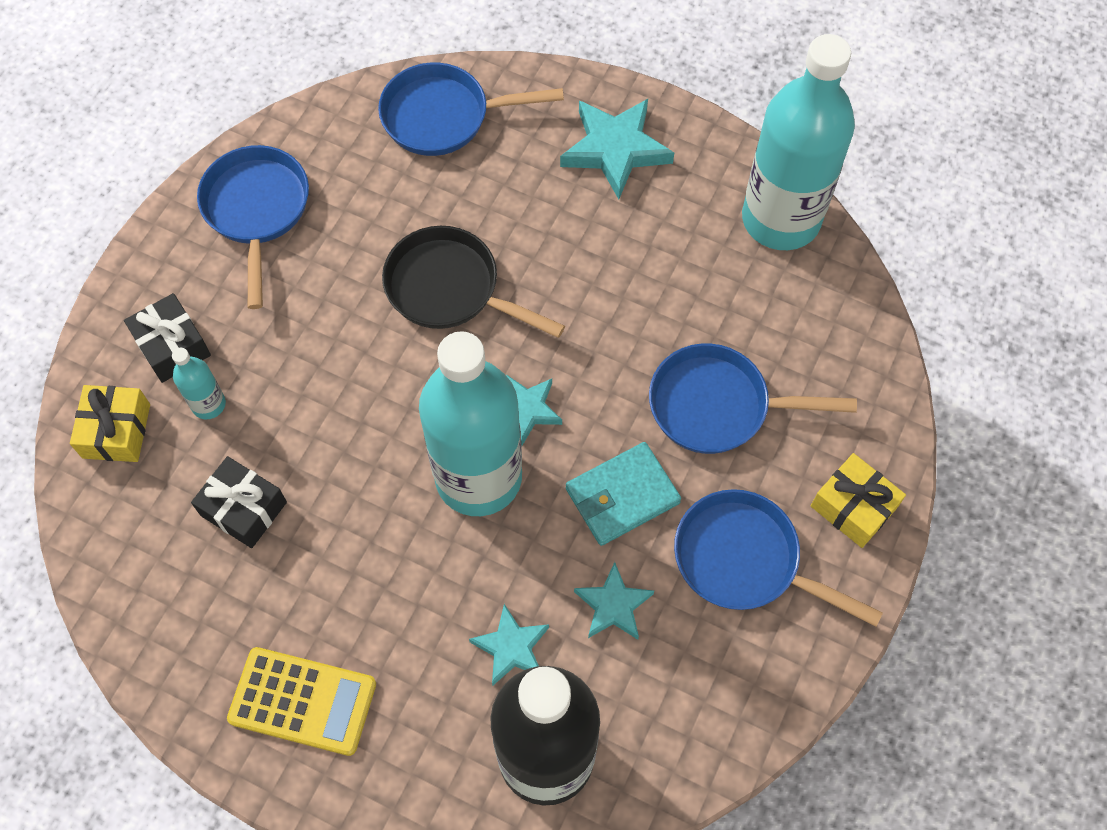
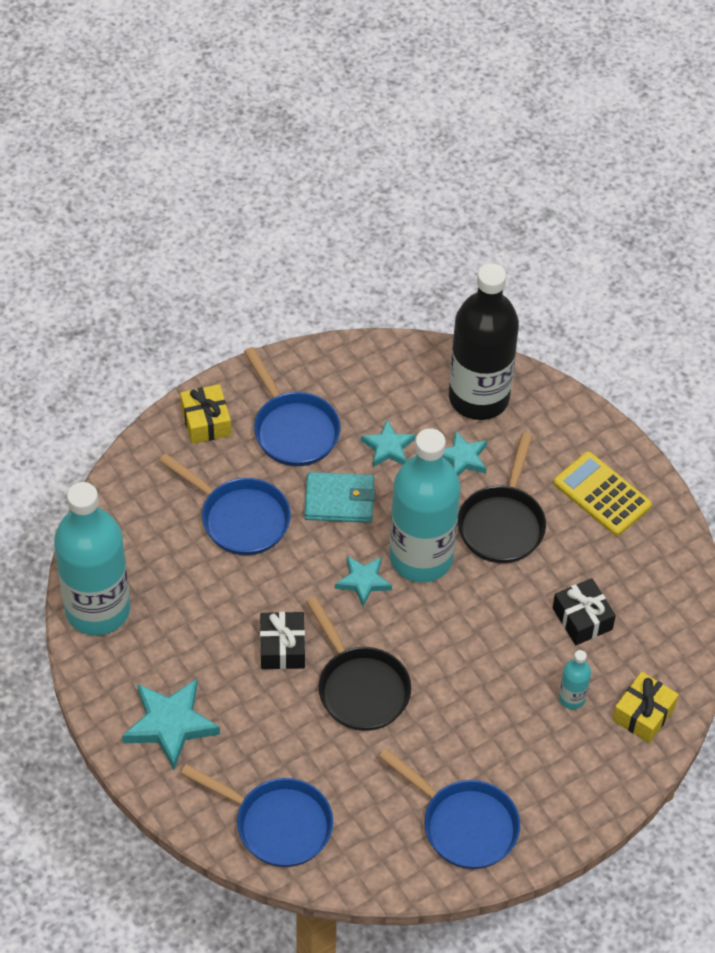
camera: 150 degrees left, 10 degrees down
black gift [124,293,211,383] -> black gift moved to [260,612,305,669]
blue pan [197,145,309,309] -> blue pan turned 75 degrees counterclockwise [379,748,520,869]
none -> black pan [458,433,546,563]

